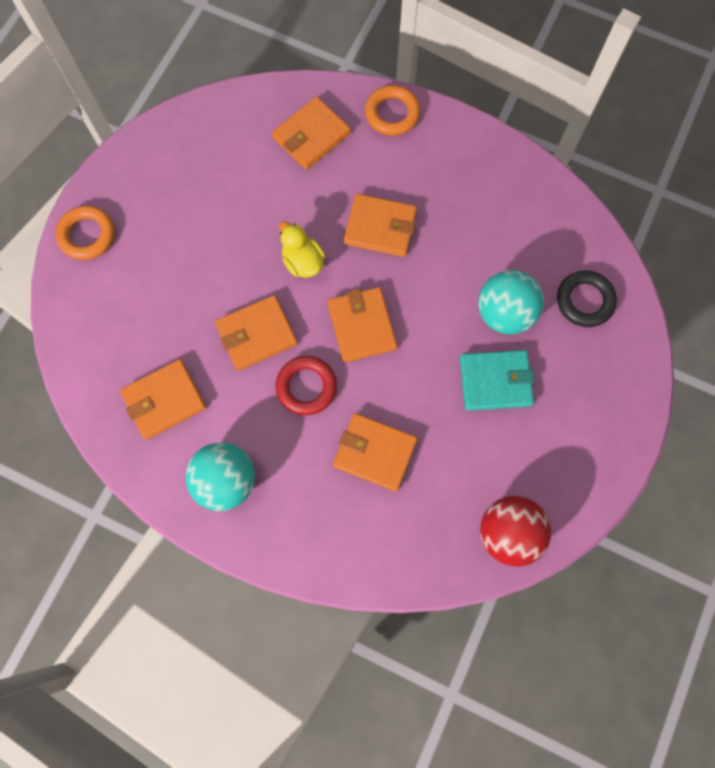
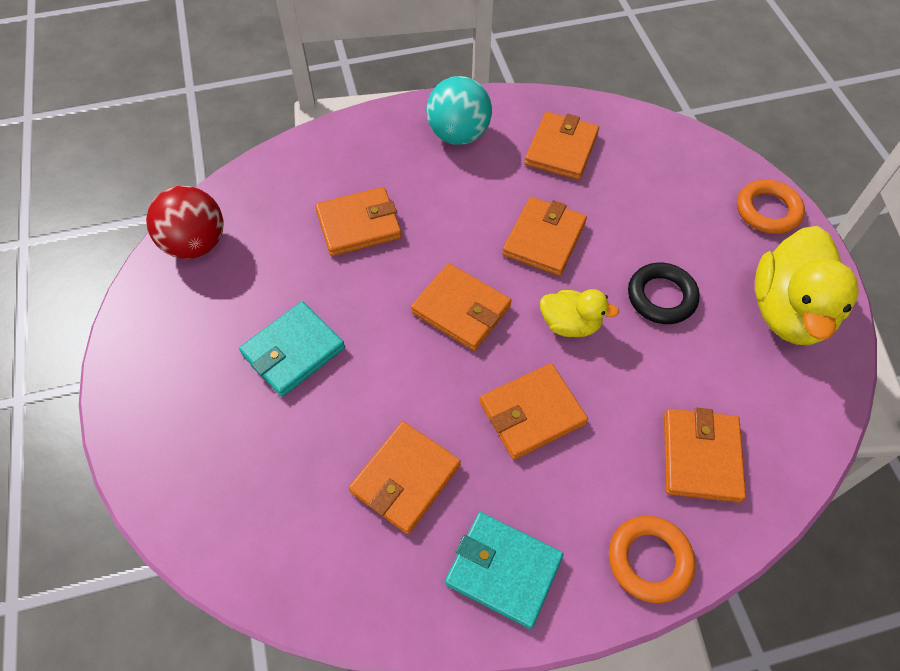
camera: 140 degrees right, 15 degrees down
red ring [276,356,337,415] -> none
turquoise ball [478,270,544,335] -> none
black ring [557,270,617,327] -> black ring moved to [628,263,700,324]
none -> orange wallet [349,421,461,534]
none -> turquoise wallet [445,512,563,629]
none -> yellow duck [755,226,859,345]

